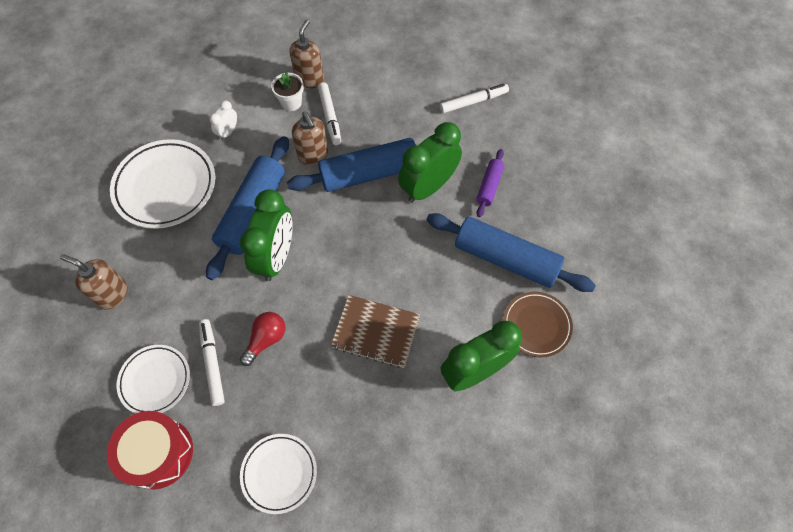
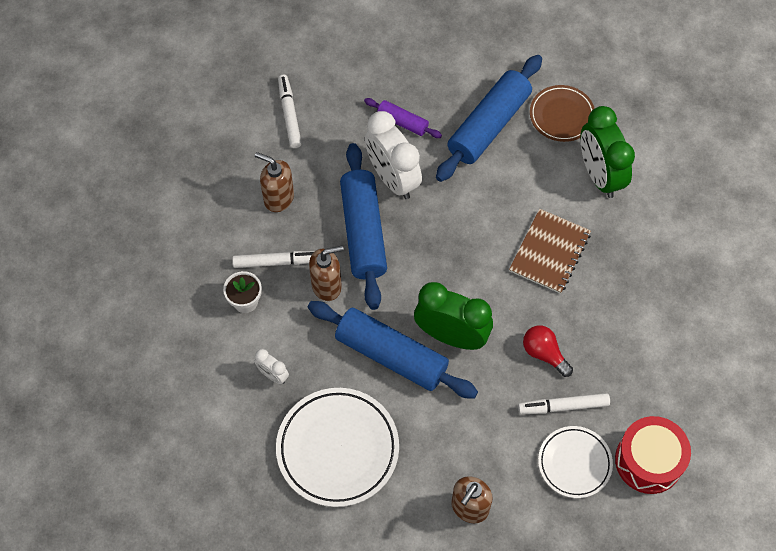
camera: 80 degrees left, 0 degrees up
white plate [240,434,317,514] -> none
brown soap dispenser [289,20,324,88] -> brown soap dispenser moved to [255,152,294,212]
green clock [398,122,462,203] -> white clock [365,111,422,199]

